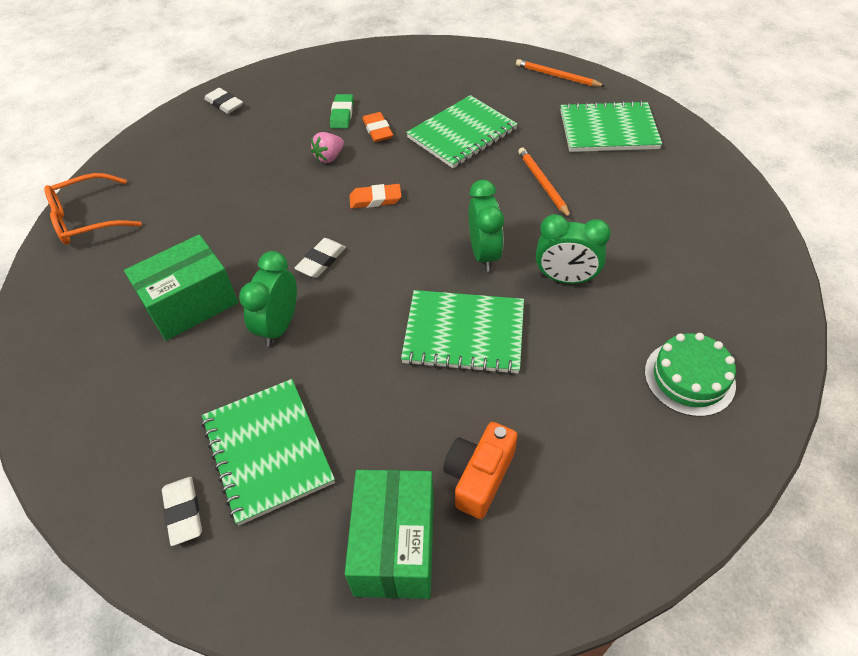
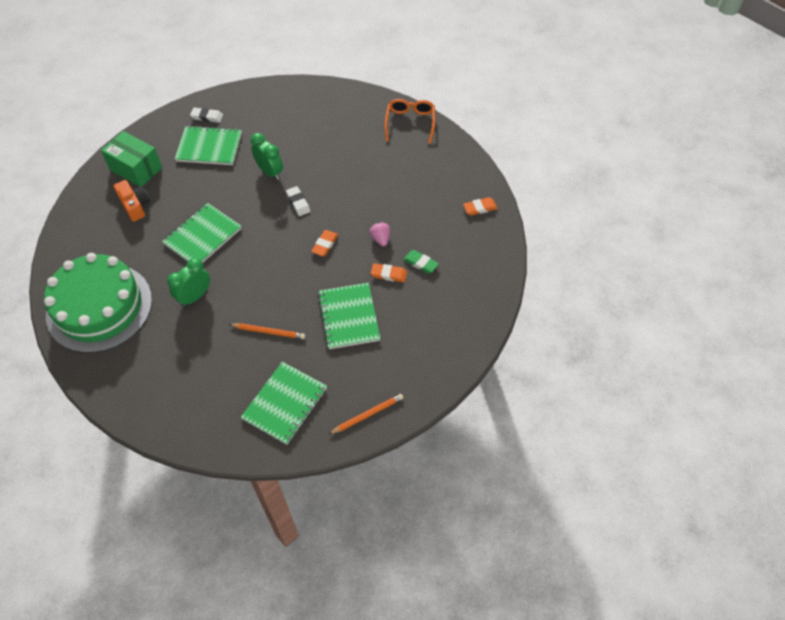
camera: 120 degrees right, 5 degrees up
green box [124,234,238,340] -> none
white eraser [204,88,243,114] -> orange eraser [463,197,498,215]
green clock [469,180,504,271] -> none
green cake [645,333,736,417] -> green cake [44,253,152,353], size x2.15

